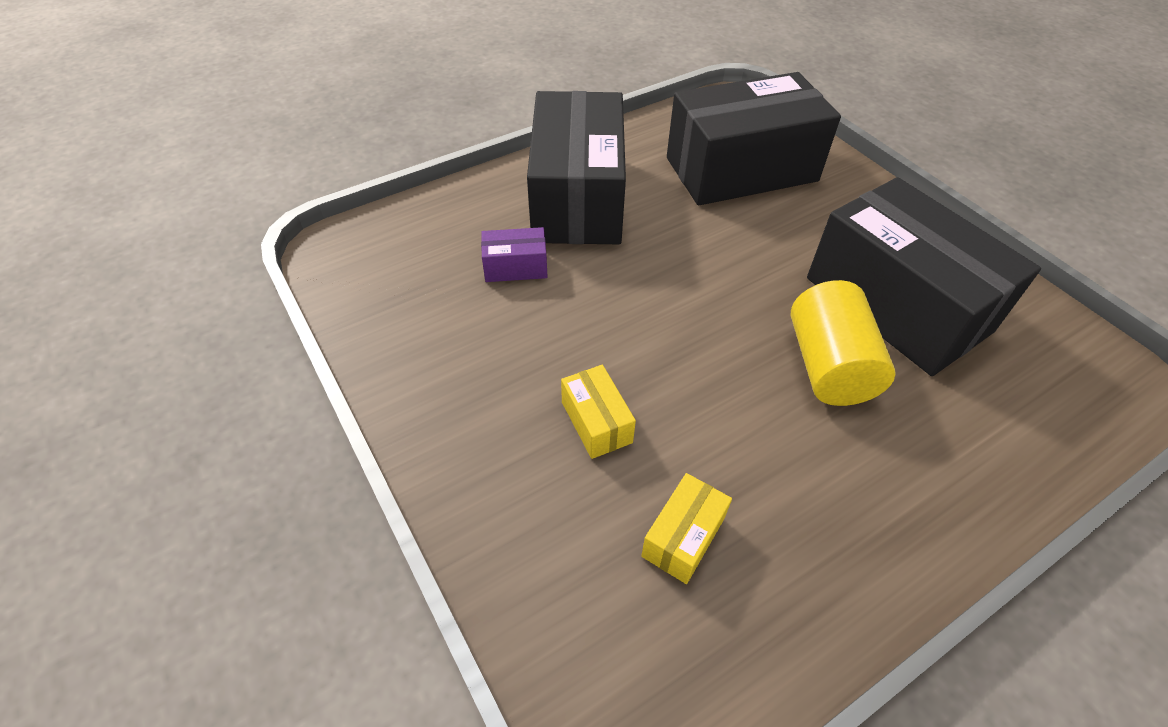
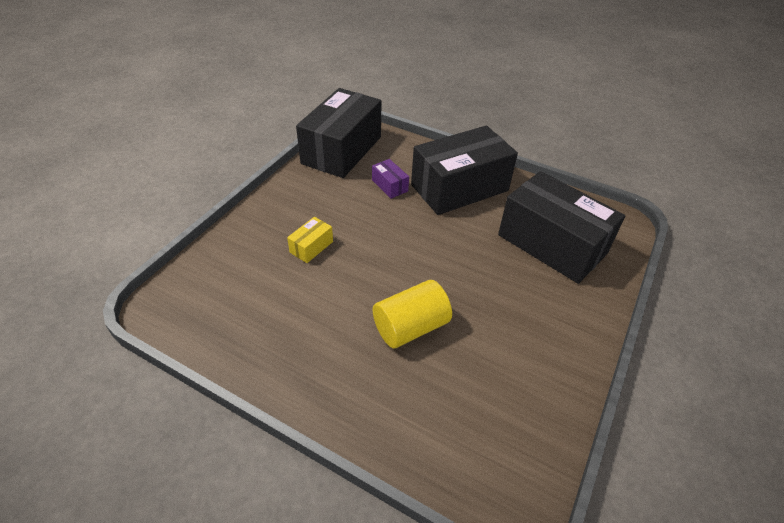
camera: 60 degrees right, 5 degrees down
yellow box [641,473,732,584] -> none
black box [807,177,1041,376] -> black box moved to [296,88,382,178]

